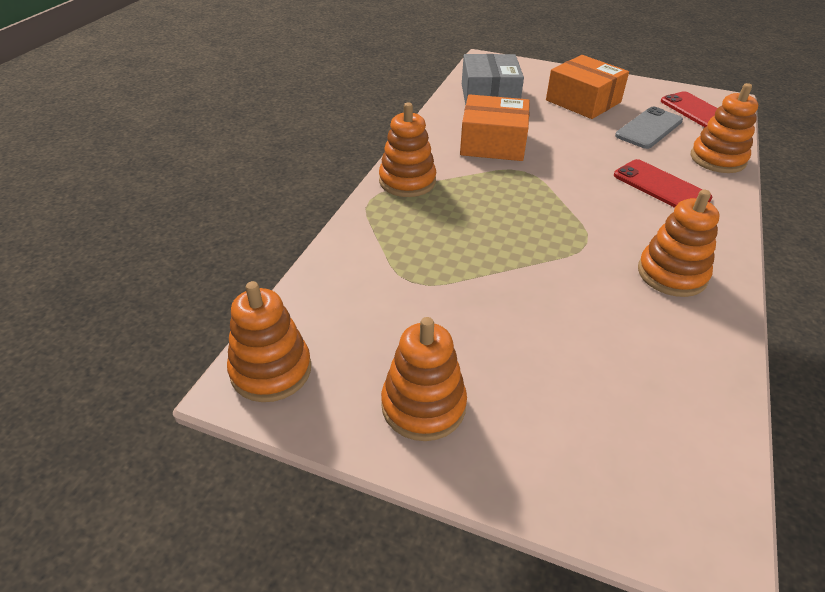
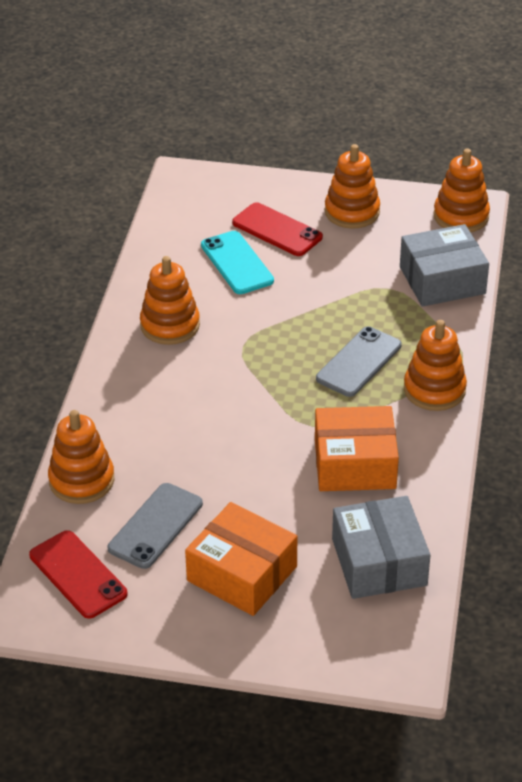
camera: 170 degrees right, 0 degrees up
red phone [614,159,712,208] -> red phone moved to [232,202,323,256]
none -> turquoise phone [201,231,274,294]
none -> grey phone [316,326,402,397]
none -> grey box [400,224,489,307]

